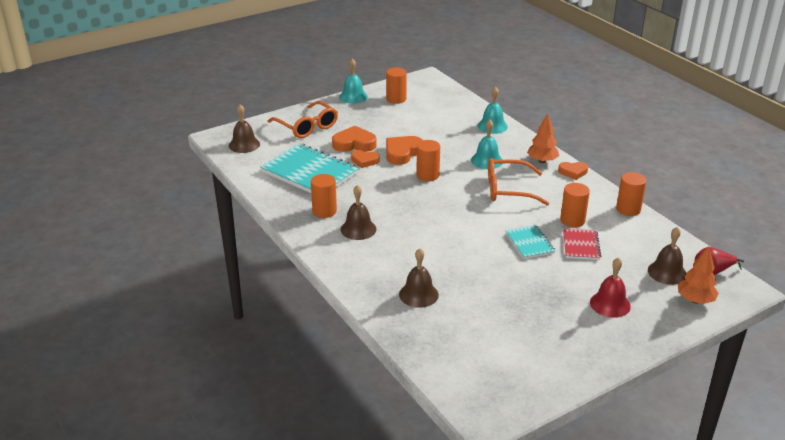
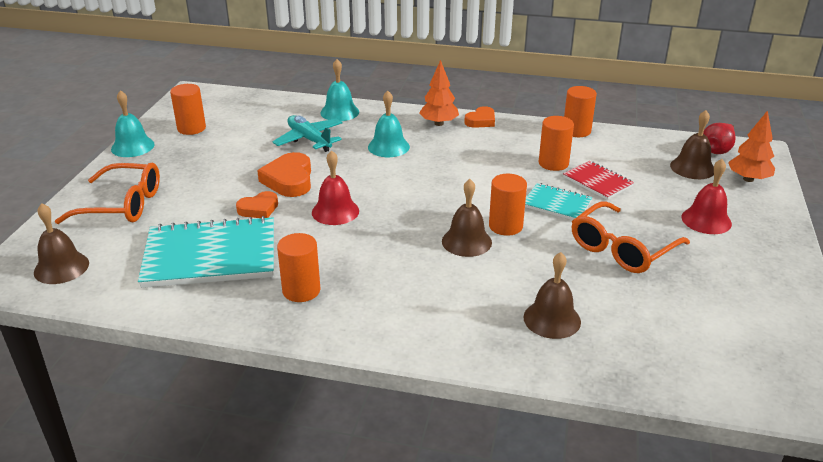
camera: 45 degrees left, 0 degrees up
orange heart [332,126,377,152] -> none
brown bell [341,185,376,240] -> brown bell moved to [442,179,492,257]
orange cylinder [416,140,440,181] -> orange cylinder moved to [489,174,527,236]
orange glasses [488,158,549,205] -> orange glasses moved to [572,201,690,273]
none -> turquoise plane [272,115,342,152]
none -> red bell [312,150,359,225]

